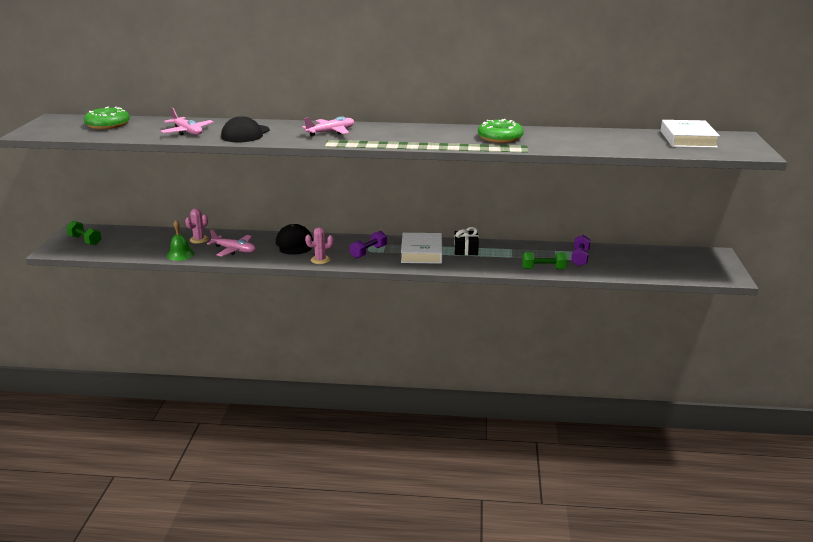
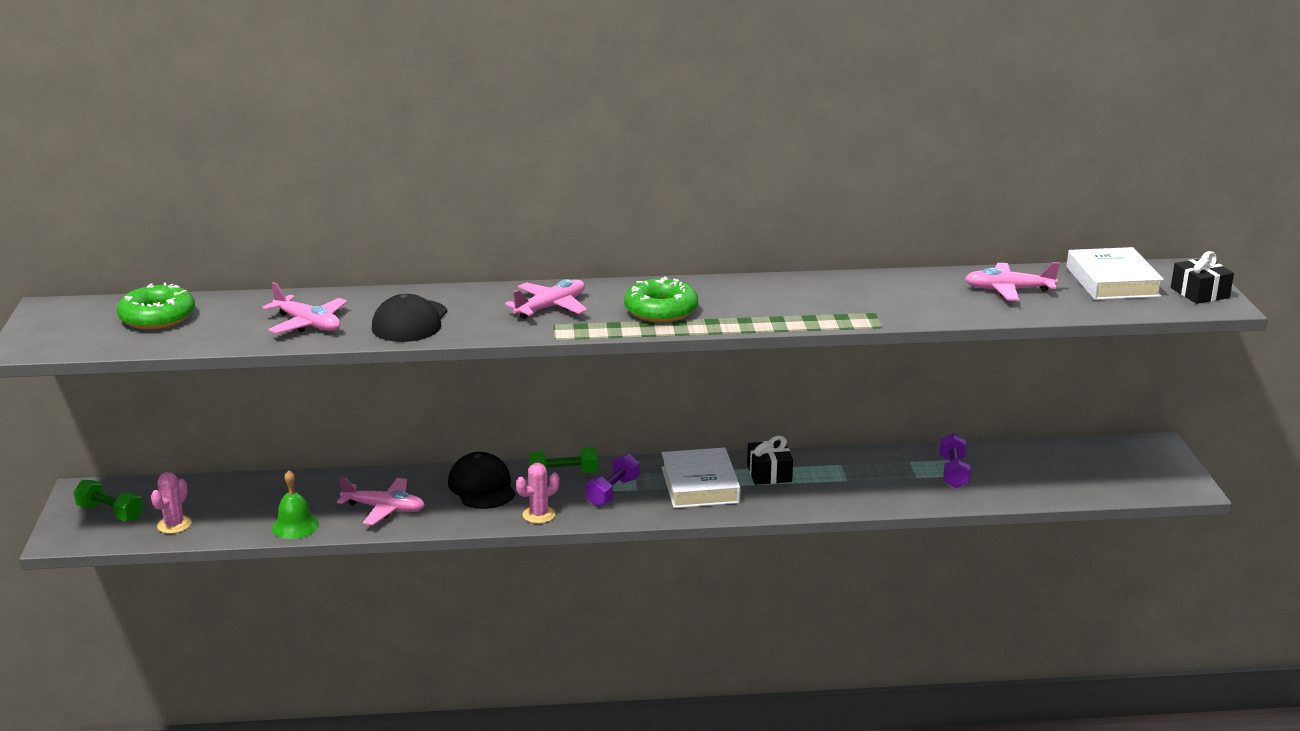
camera: 10 degrees left, 0 degrees up
pink cactus [185,208,209,244] -> pink cactus moved to [151,472,192,534]
green donut [478,119,524,143] -> green donut moved to [624,276,698,322]
green dumbbell [522,252,567,269] -> green dumbbell moved to [529,447,598,473]
none -> pink plane [965,262,1060,301]
none -> black gift [1171,251,1234,304]

